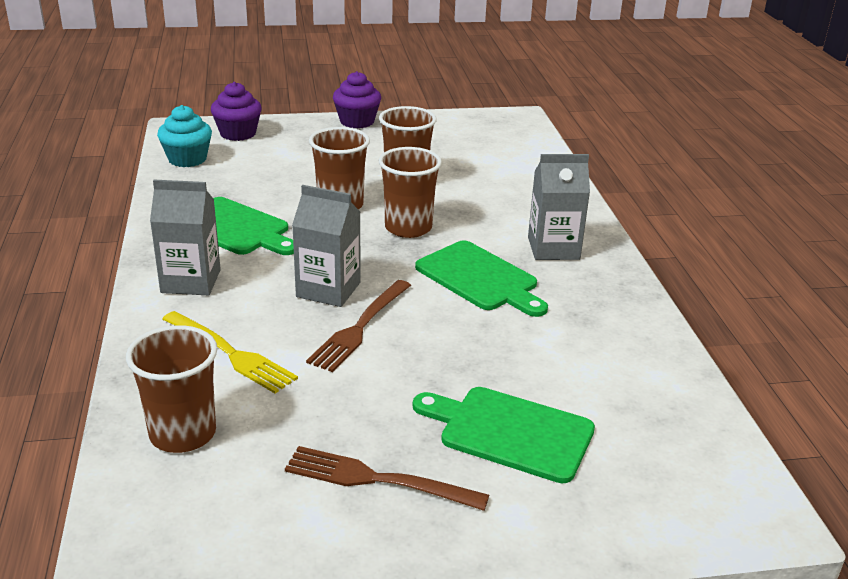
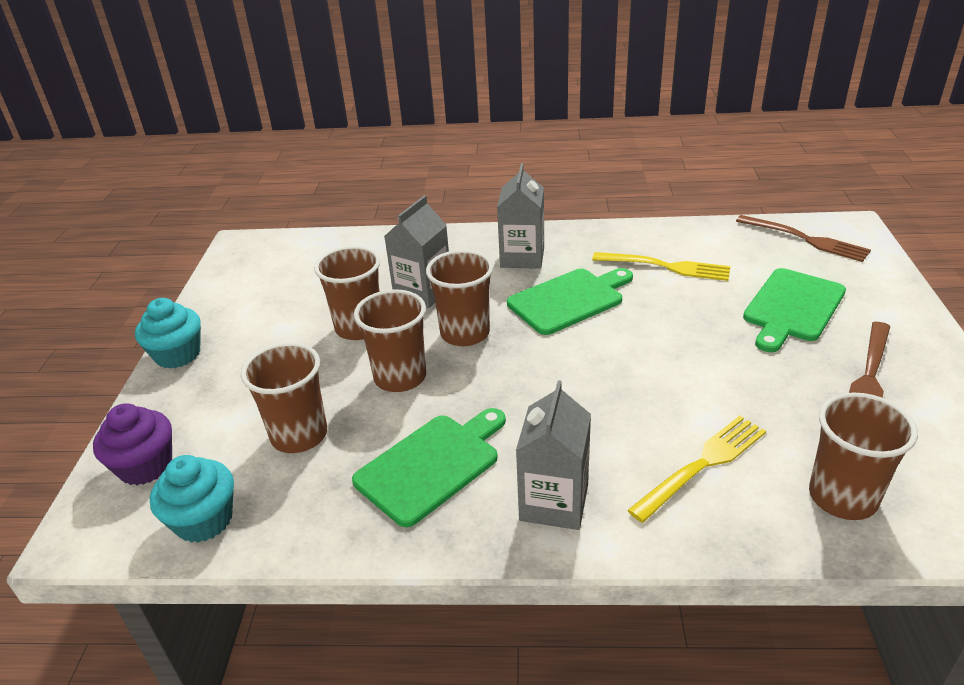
camera: 75 degrees left, 5 degrees up
grey carton [292,185,361,307] -> grey carton moved to [384,195,449,308]
brown fork [306,280,411,372] -> brown fork moved to [736,215,871,262]
purple cupcake [333,71,381,128] -> turquoise cupcake [135,298,201,369]
none -> brown cup [241,342,327,453]
none -> yellow fork [592,252,730,281]

